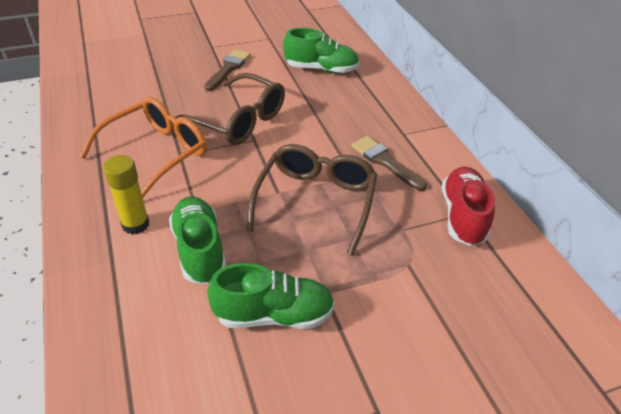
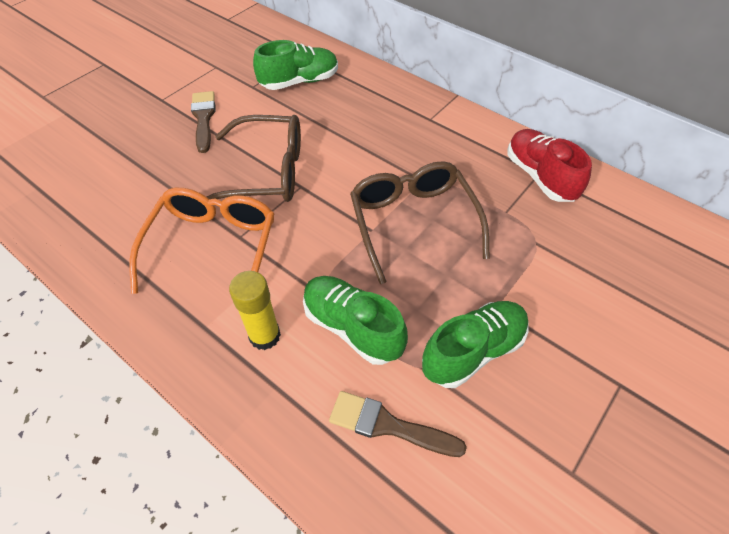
camera: 30 degrees left, 10 degrees up
brown brush [351,136,427,191] -> brown brush moved to [329,391,467,457]

